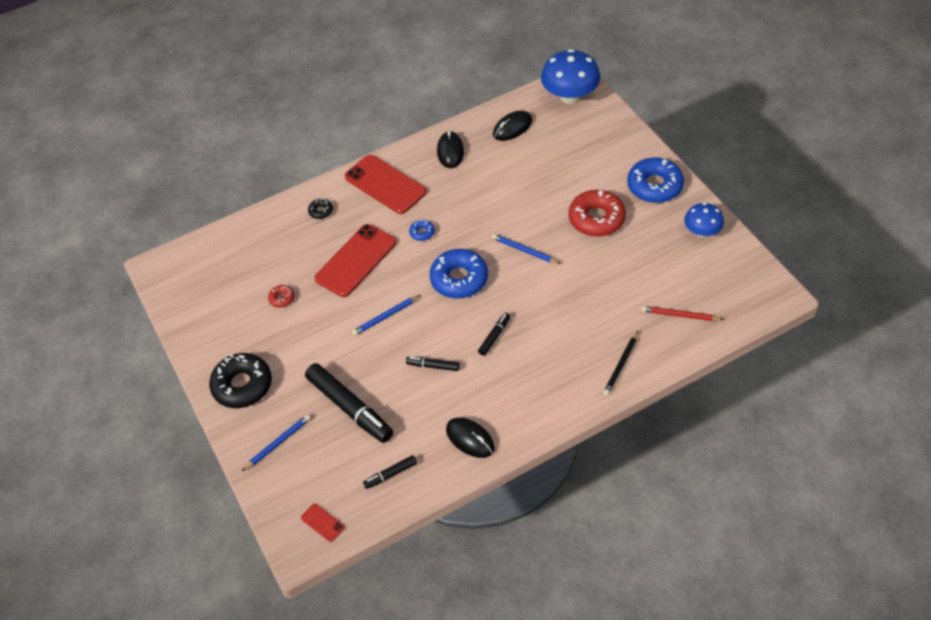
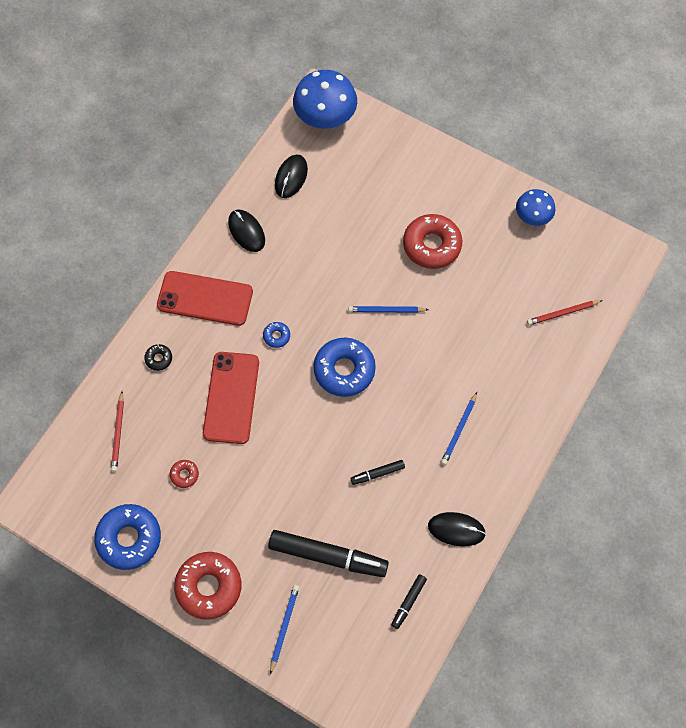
camera: 35 degrees left, 15 degrees up
black donut [209,353,272,408] -> red donut [174,552,241,620]
red phone [301,503,345,542] -> none
blue pencil [352,295,421,336] -> blue pencil moved to [441,392,477,465]
black marker [478,313,511,356] -> none
black pencil [603,331,638,396] -> none
blue donut [627,157,684,203] -> blue donut moved to [94,504,161,570]
none -> red pencil [111,391,124,472]

